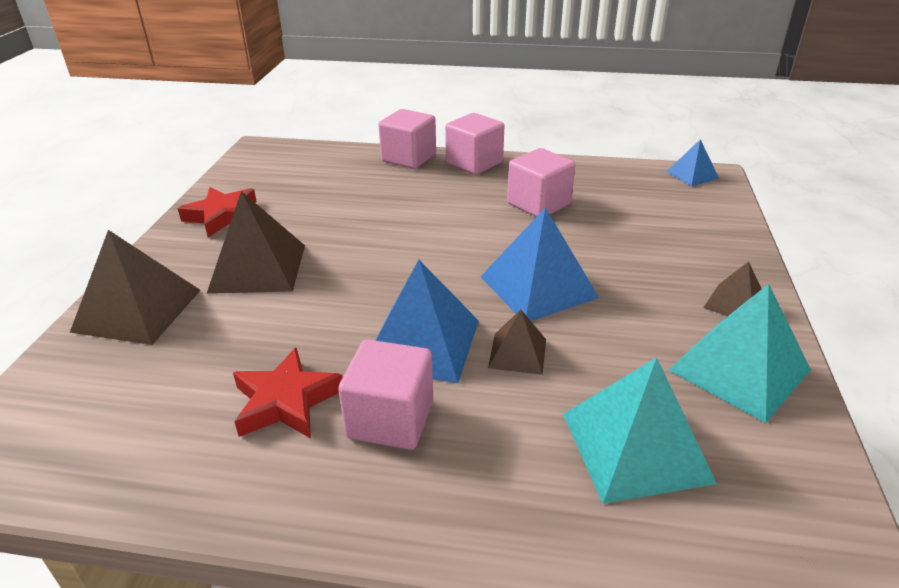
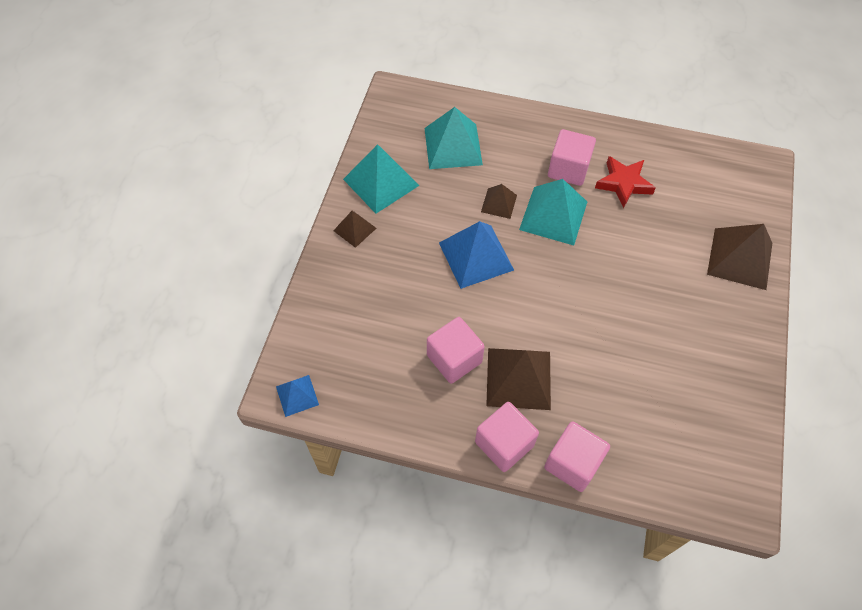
camera: 175 degrees left, 25 degrees up
red star [178,187,257,237] -> none
brown pyramid [206,191,305,294] -> brown pyramid moved to [486,348,551,410]
blue pyramid [375,260,479,383] -> turquoise pyramid [519,179,587,245]

